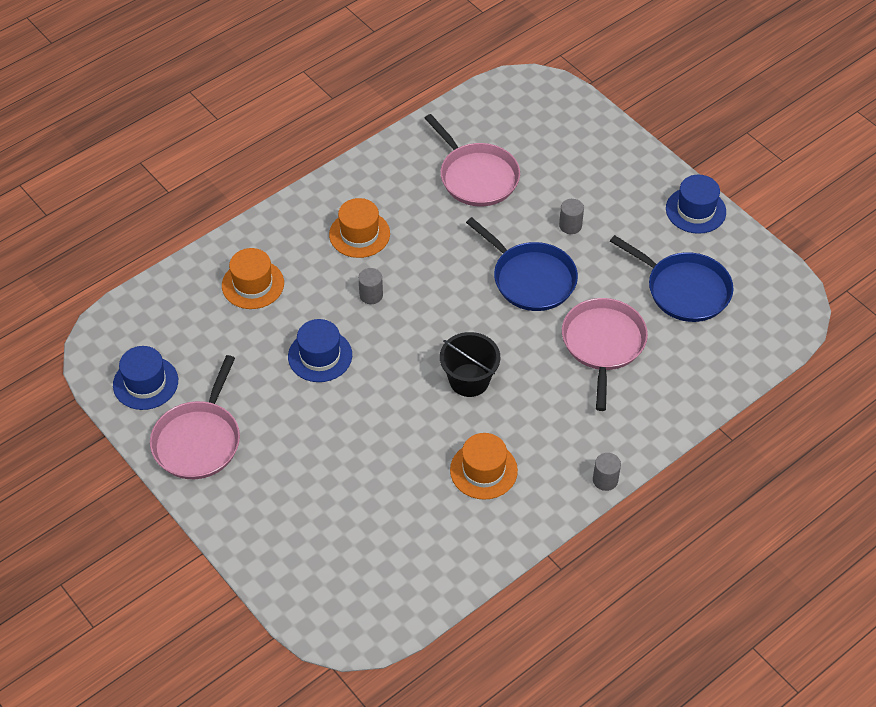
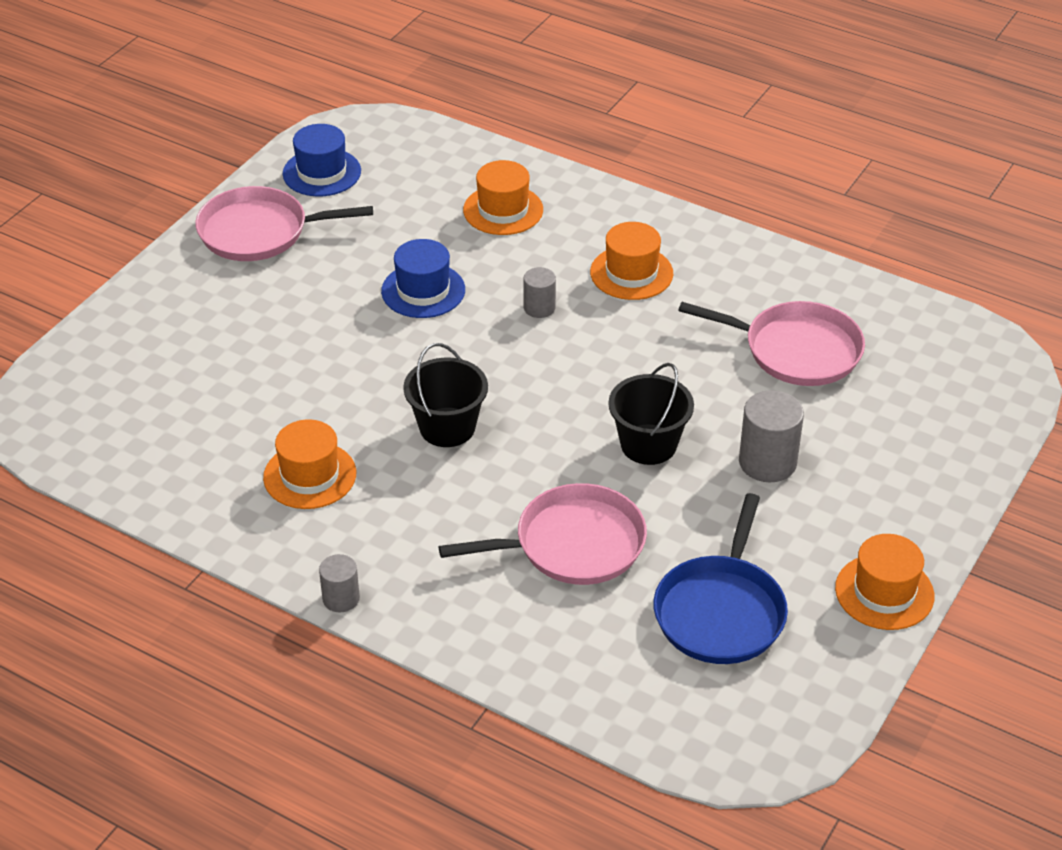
camera: 70 degrees right, 10 degrees down
pink pan [425,114,520,206] -> pink pan turned 105 degrees counterclockwise [678,301,865,386]
blue pan [466,217,578,311] -> black bucket [608,363,694,465]
grey cylinder [559,199,584,234] -> grey cylinder [739,390,804,482], size x1.67
blue hat [666,175,726,234] -> orange hat [835,534,935,630]

